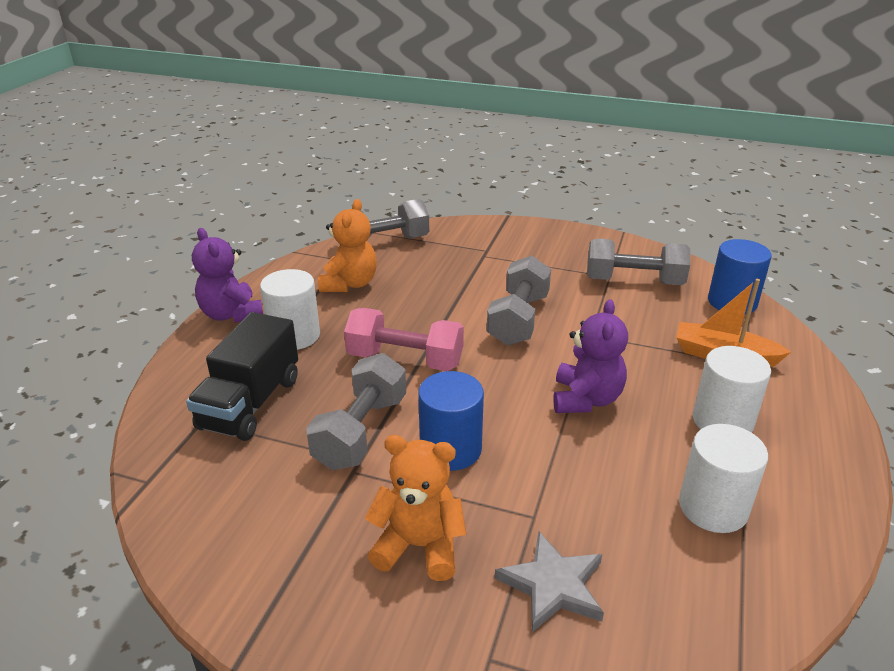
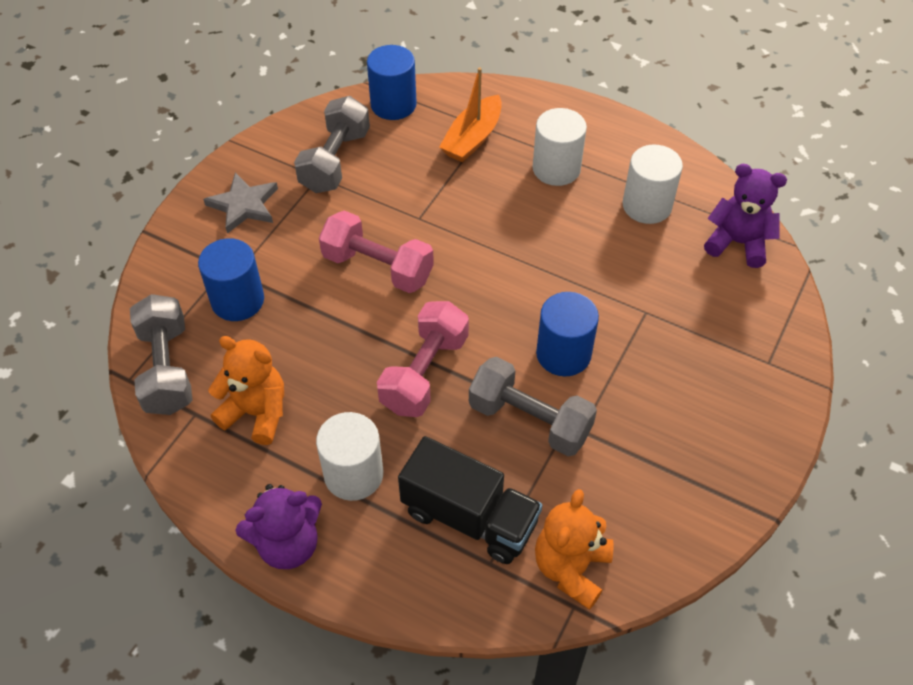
camera: 80 degrees left, 20 degrees up
orange teddy bear [365,435,466,581] -> orange teddy bear moved to [535,489,613,610]
grey dumbbell [487,255,551,346] -> pink dumbbell [319,210,434,293]
grey star [495,531,604,632] -> grey star moved to [203,172,278,234]
purple teddy bear [553,299,628,413] -> purple teddy bear moved to [704,164,787,268]
none -> blue cylinder [198,238,264,321]

